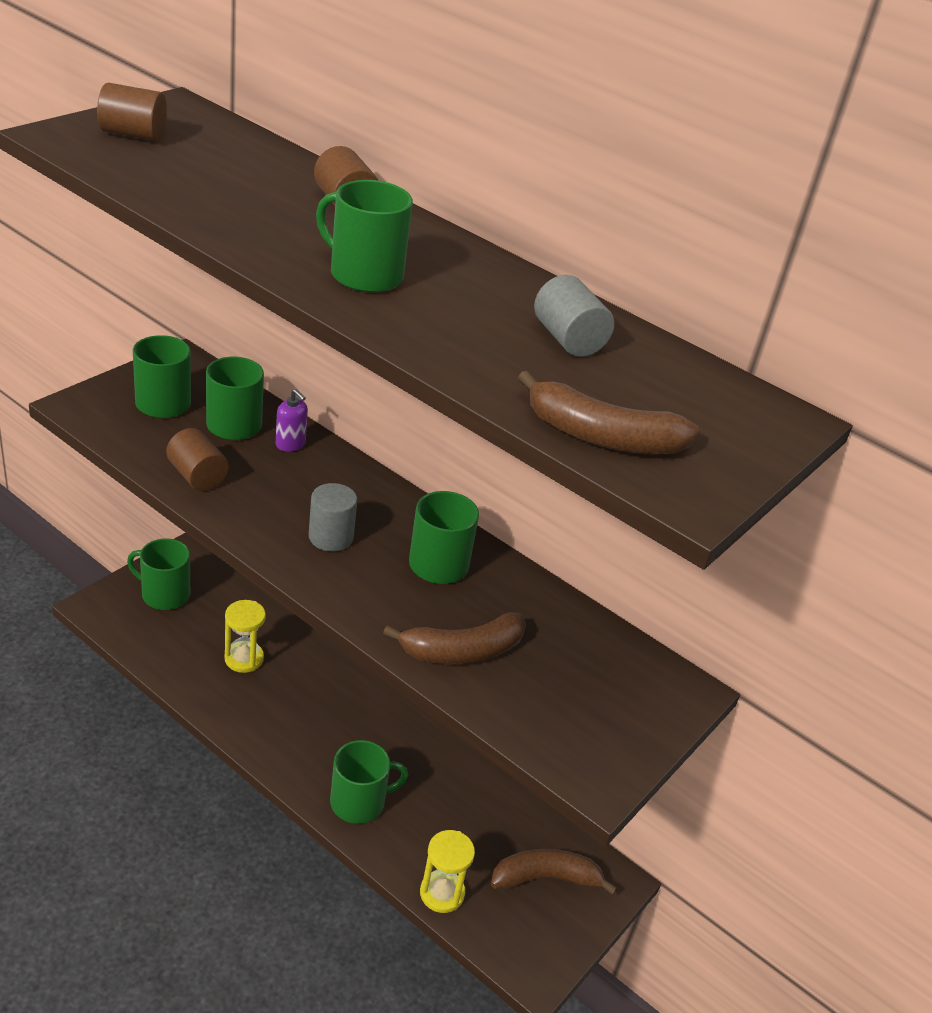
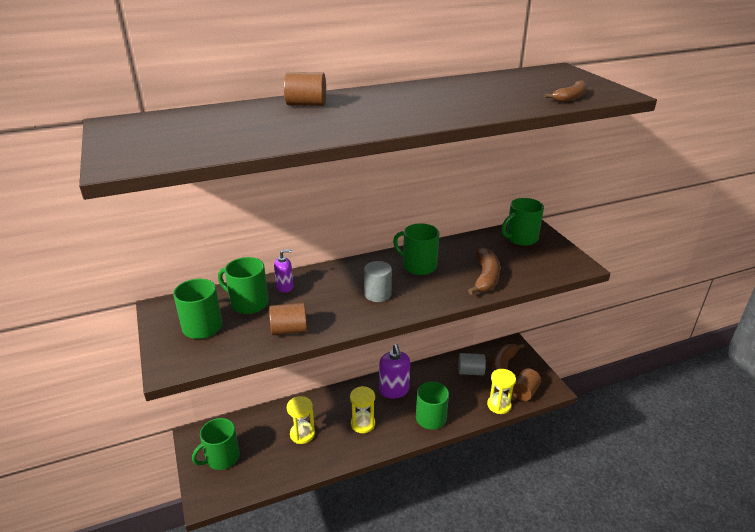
camera: 55 degrees left, 5 degrees down
brown cylinder [97,83,167,141] -> brown cylinder moved to [512,368,541,401]
green mug [316,180,413,293] -> green mug moved to [502,198,544,246]
brown banana [518,371,699,454] -> brown banana [545,80,587,102], size x0.64
grey cylinder [534,275,614,357] -> grey cylinder moved to [459,353,486,376]
none -> yellow hourglass [350,386,375,433]
none -> purple soap dispenser [379,344,410,399]

